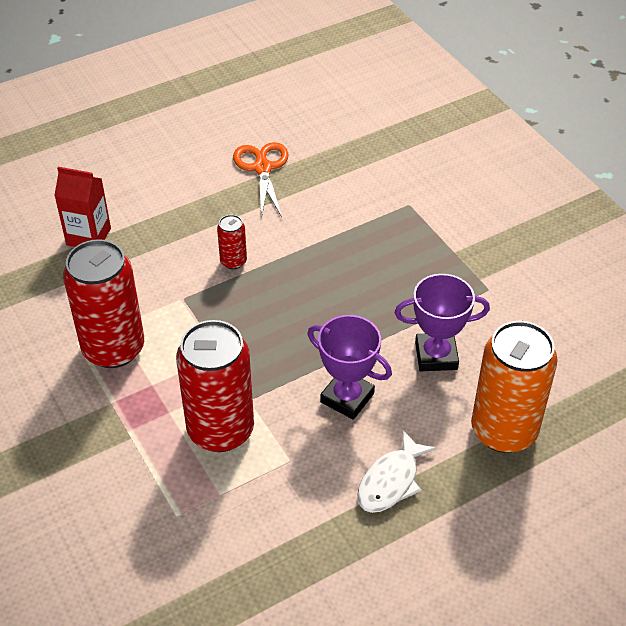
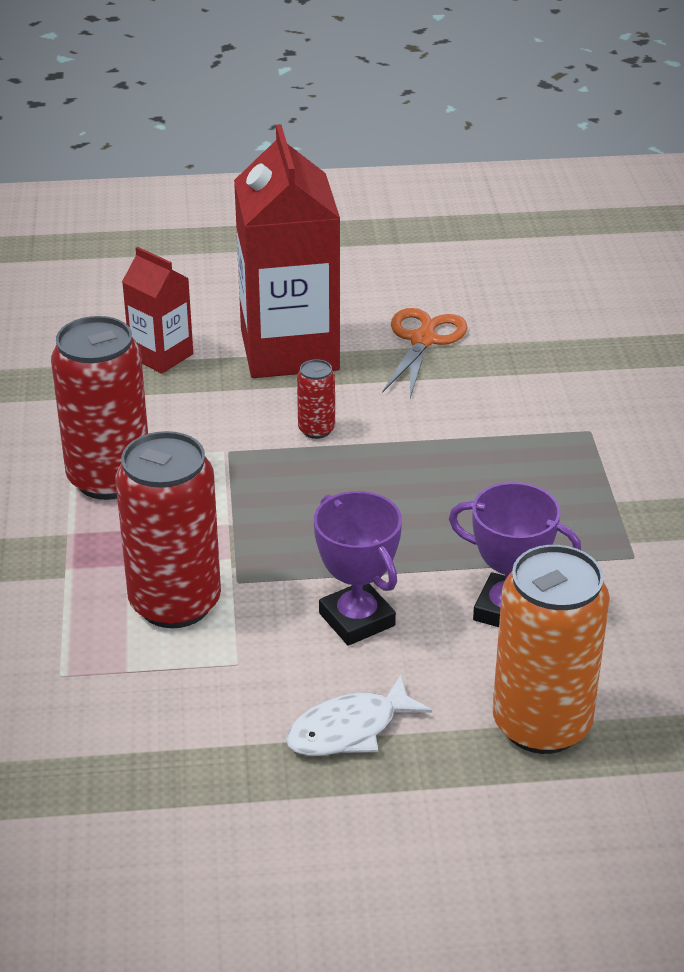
camera: 25 degrees right, 10 degrees down
none -> red carton [234,124,340,378]

